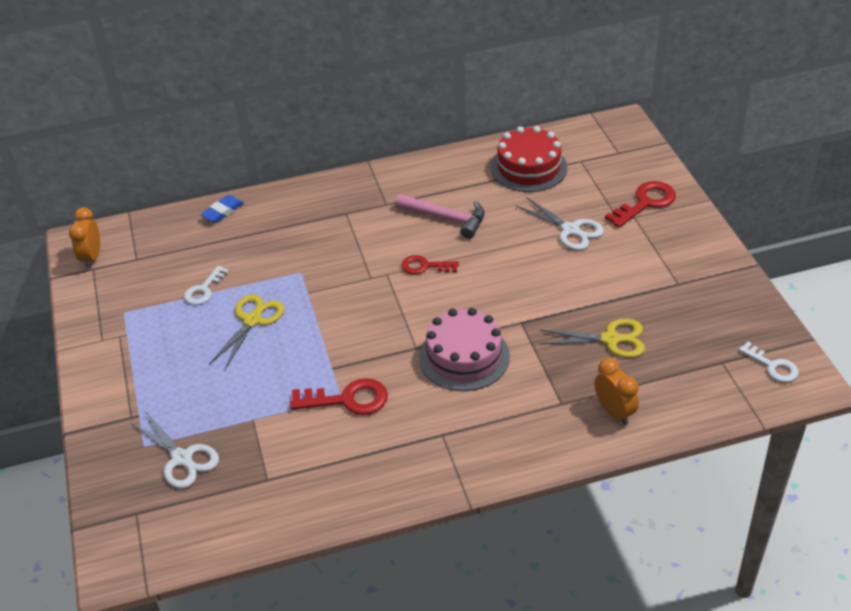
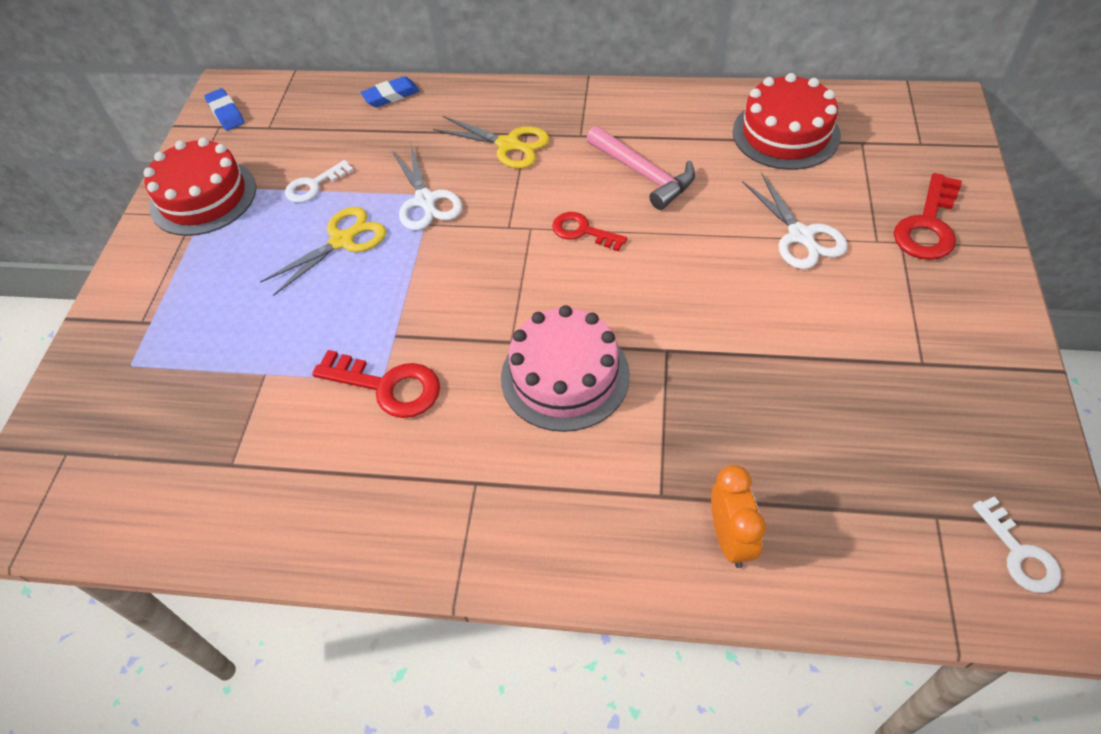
camera: 25 degrees right, 10 degrees up
orange clock [69,207,100,268] -> blue eraser [204,88,245,131]
white scissors [130,411,219,489] -> white scissors moved to [392,145,463,231]
yellow scissors [539,319,645,358] -> yellow scissors moved to [433,116,550,168]
red key [605,181,676,228] -> red key turned 135 degrees clockwise [894,173,962,260]
none -> red cake [143,137,256,236]

